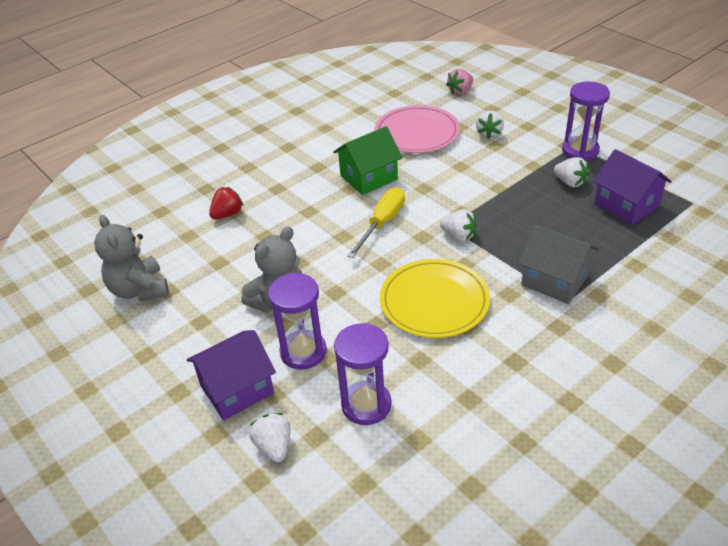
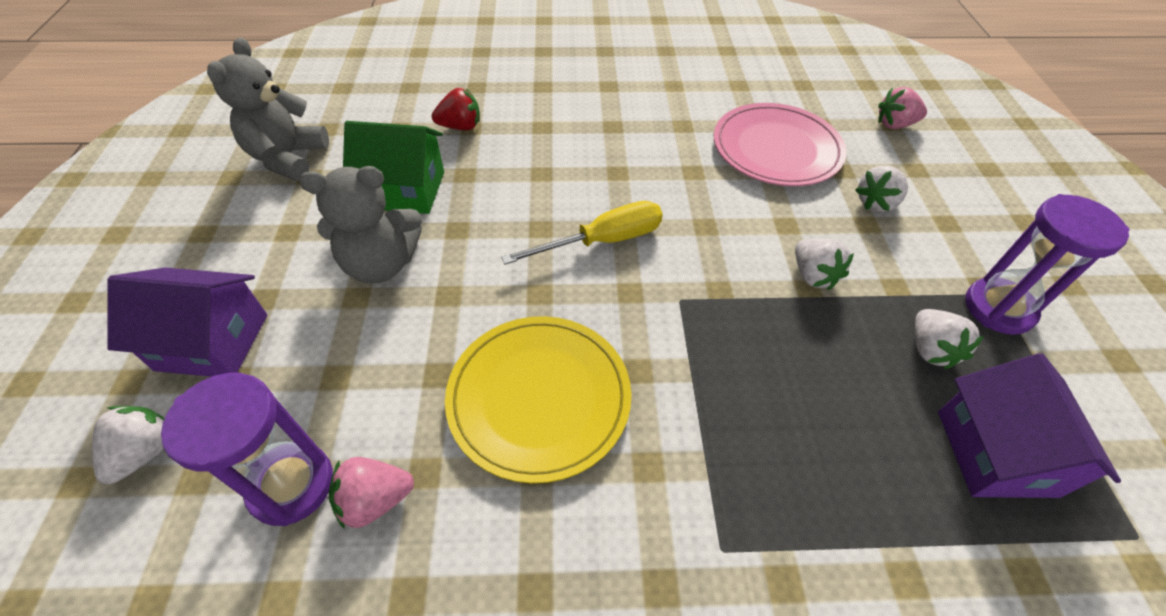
camera: 35 degrees right, 10 degrees up
purple hourglass [268,273,327,369] -> none
green house [333,126,403,195] -> green house moved to [343,121,444,214]
white strawberry [440,209,477,242] -> white strawberry moved to [795,238,854,290]
grey house [518,225,599,304] -> none
none -> pink strawberry [329,457,414,530]

